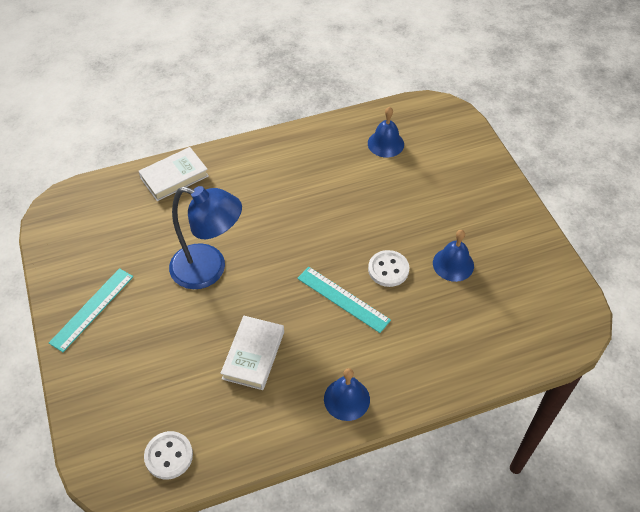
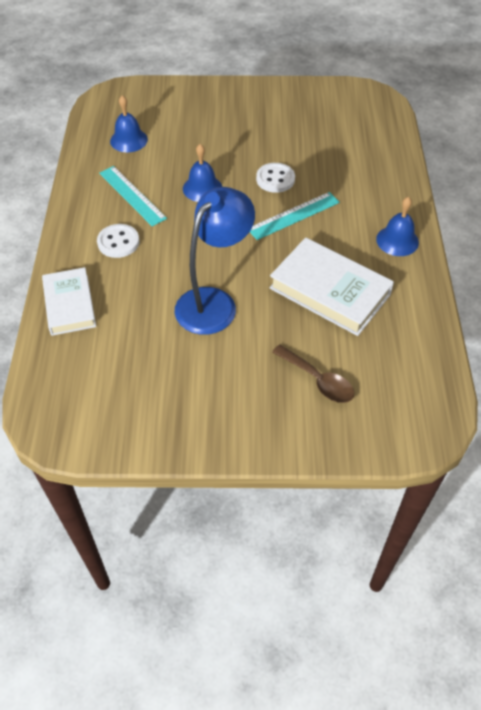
camera: 70 degrees left, 0 degrees up
turquoise ruler [49,268,133,352] -> turquoise ruler moved to [99,166,167,226]
white button [144,431,193,479] -> white button moved to [97,224,139,258]
white book [220,316,284,390] -> white book [269,238,394,336], size x1.51
blue bell [433,230,474,282] -> blue bell moved to [183,144,222,202]
none -> brown spoon [272,344,354,403]

